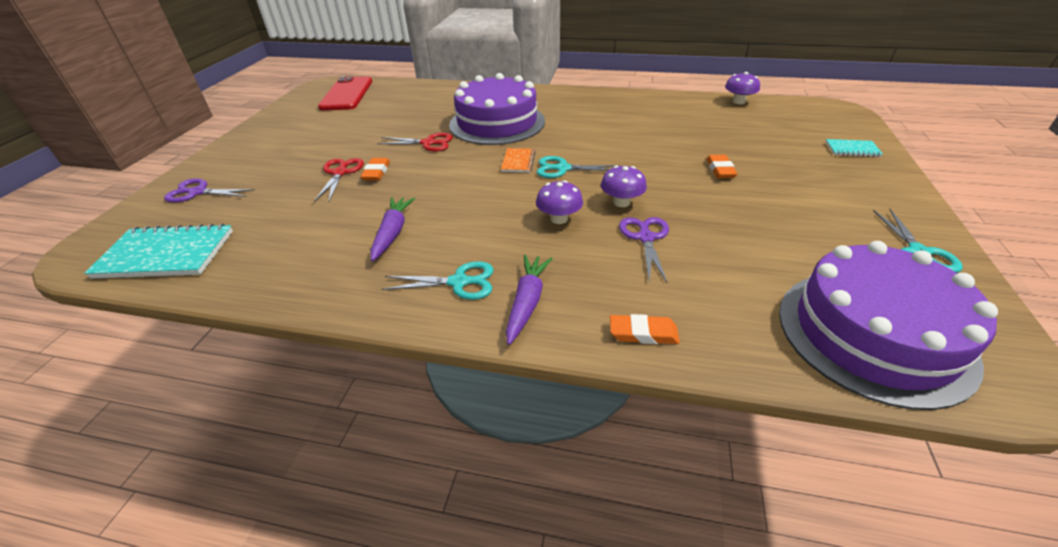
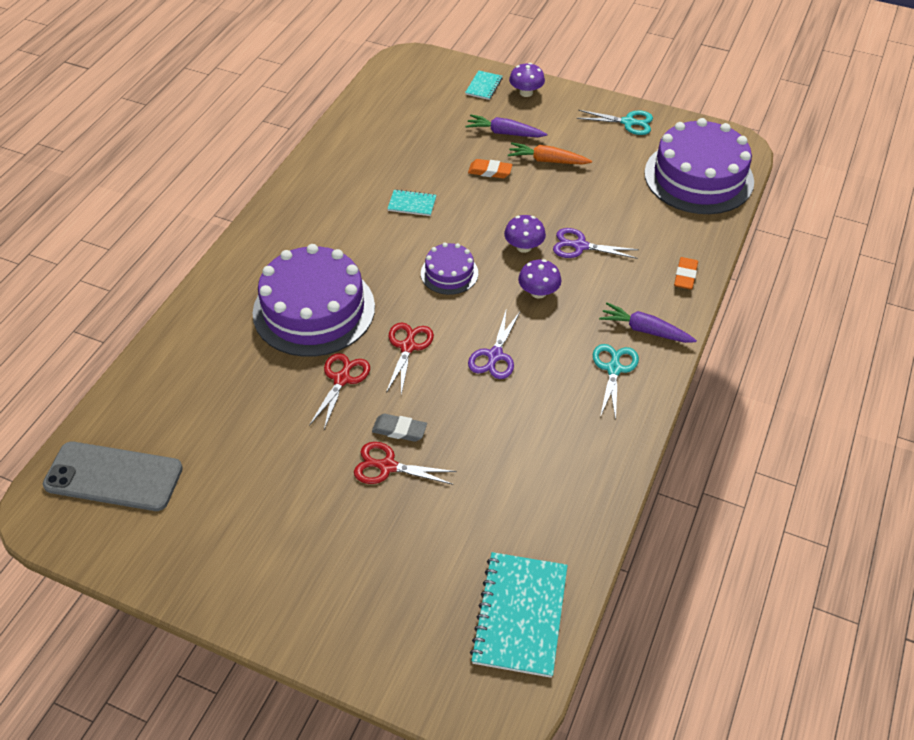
camera: 80 degrees left, 10 degrees up
purple scissors [164,179,255,203] -> purple scissors moved to [468,311,520,379]
red phone [318,76,372,111] -> grey phone [43,442,183,511]
orange eraser [360,158,390,180] -> grey eraser [372,414,427,442]
purple carrot [370,197,415,261] -> purple carrot moved to [466,114,547,137]
orange notebook [501,148,536,172] -> none
turquoise scissors [537,156,620,178] -> purple cake [421,243,478,295]
purple mushroom [725,72,760,104] -> purple mushroom moved to [509,63,545,97]
none -> red scissors [386,322,434,394]
none -> turquoise notebook [387,189,436,216]
none -> orange carrot [508,142,592,165]

